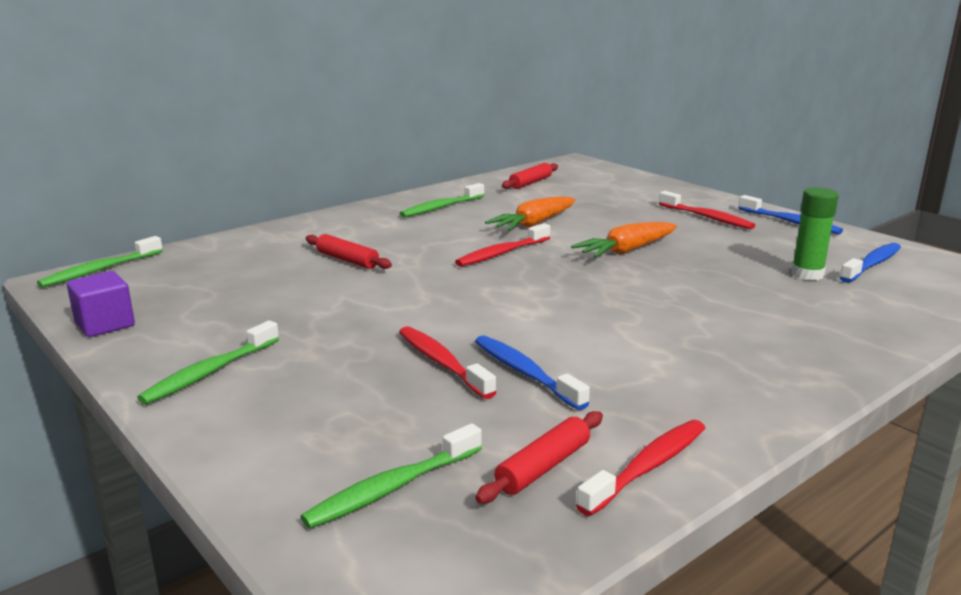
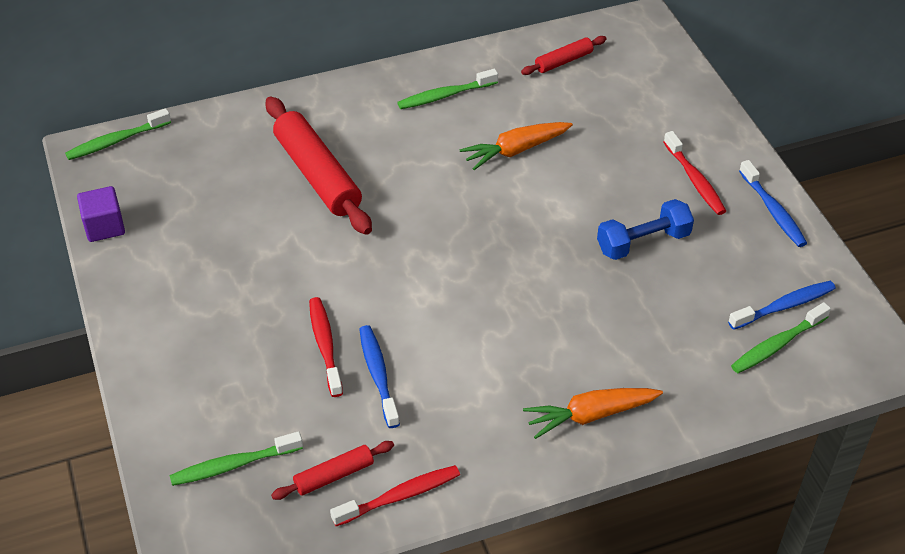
camera: 20 degrees right, 25 degrees up
green toothbrush [137,320,279,405] -> green toothbrush moved to [731,302,831,373]
red rolling pin [306,234,392,269] -> red rolling pin [266,96,372,235], size x1.98
red toothbrush [455,223,550,267] -> none
orange carrot [571,222,677,258] -> orange carrot moved to [523,388,663,439]
green glue stick [791,187,839,281] -> none
none -> blue dumbbell [597,199,694,260]

